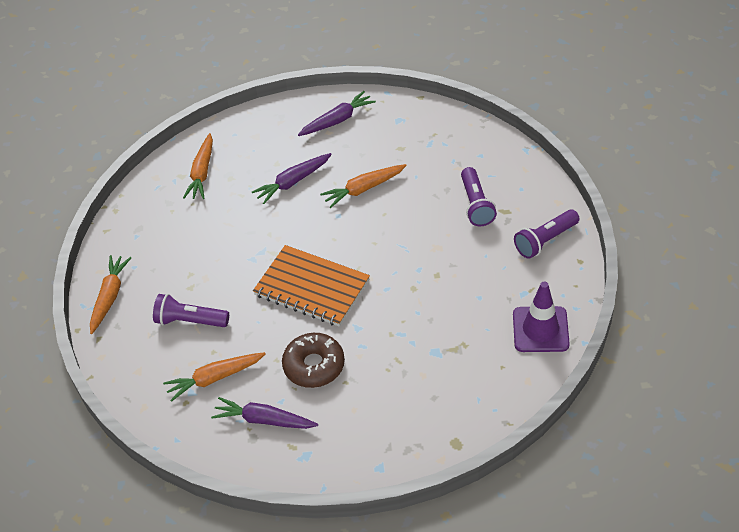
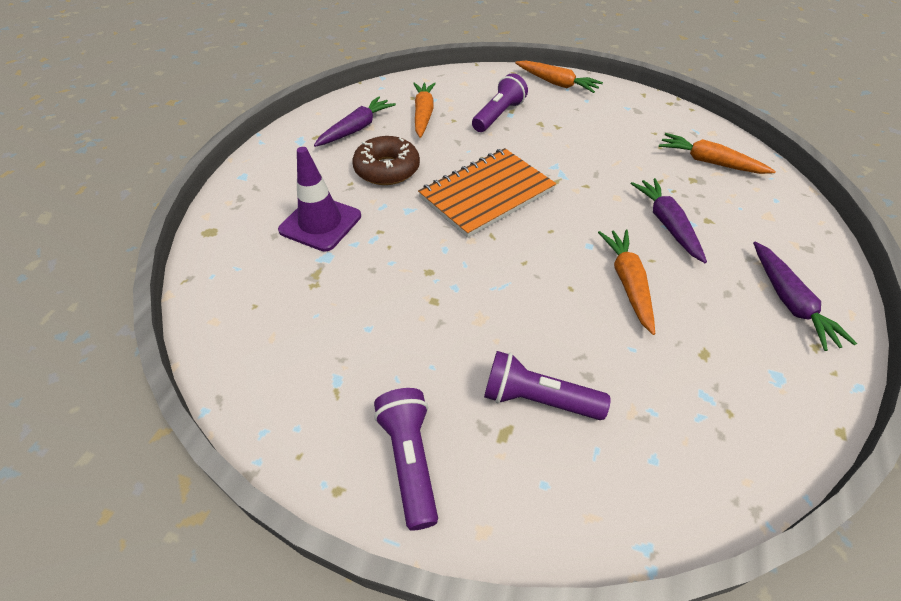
camera: 110 degrees right, 0 degrees up
purple traffic cone [513,282,570,352] -> purple traffic cone moved to [278,147,361,252]

